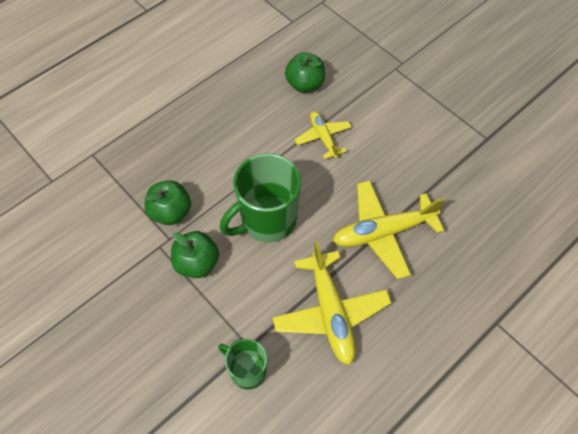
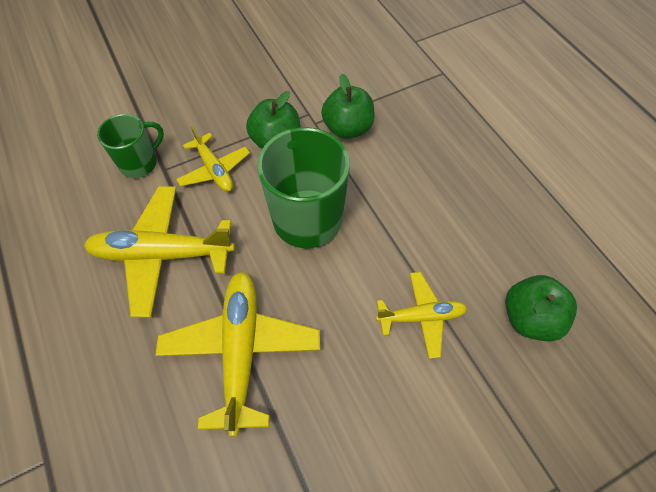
camera: 105 degrees right, 0 degrees up
none -> yellow plane [176,126,250,192]

